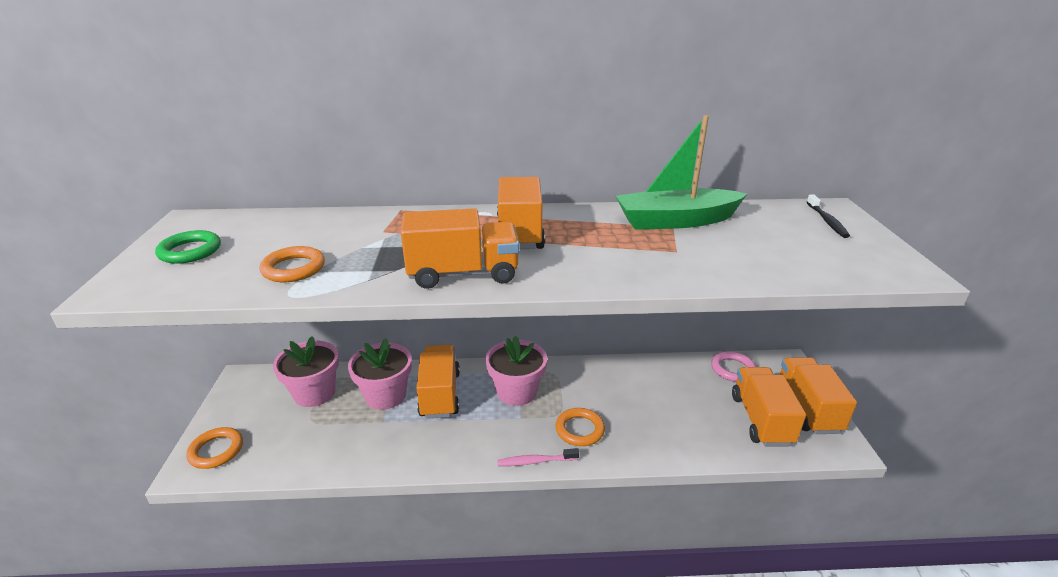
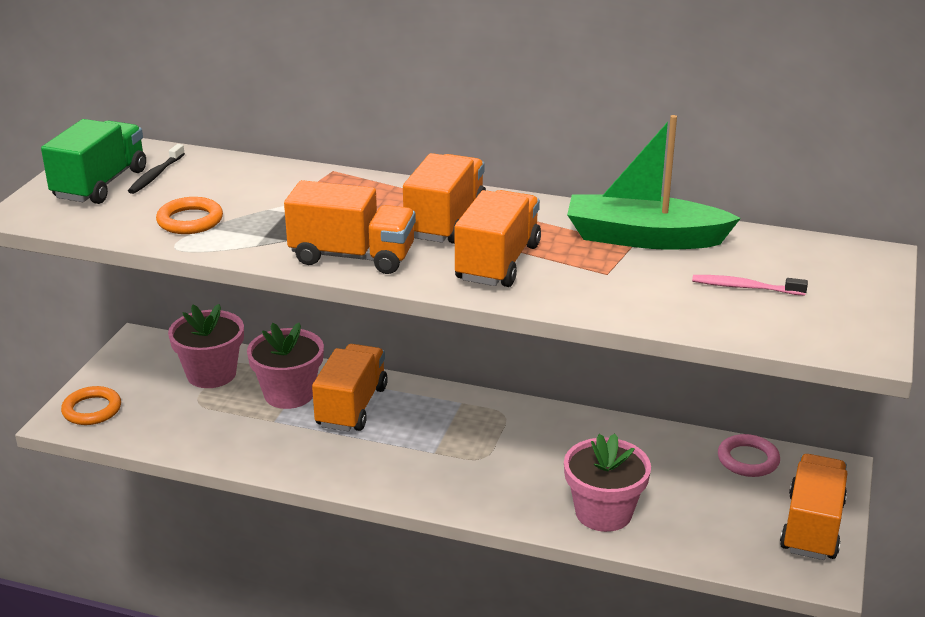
camera: 20 degrees right, 0 degrees up
green ring [155,230,221,264] -> green truck [41,119,146,204]
pink flower pot [485,336,547,406] -> pink flower pot moved to [564,433,651,532]
pink toothbrush [497,448,579,466] -> pink toothbrush moved to [692,275,808,296]
orange ring [555,408,605,446] -> none
orange truck [732,367,806,446] -> orange truck moved to [455,190,541,287]
black toothbrush [807,194,850,238] -> black toothbrush moved to [128,144,185,194]

